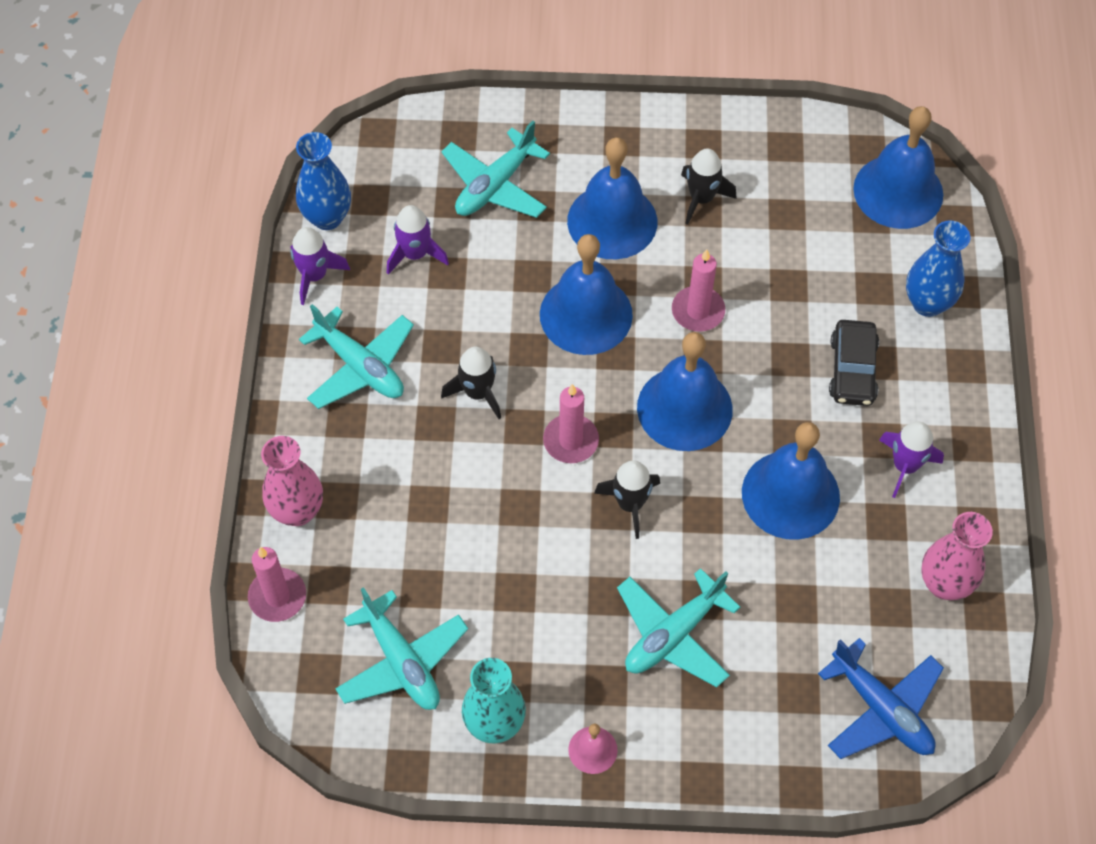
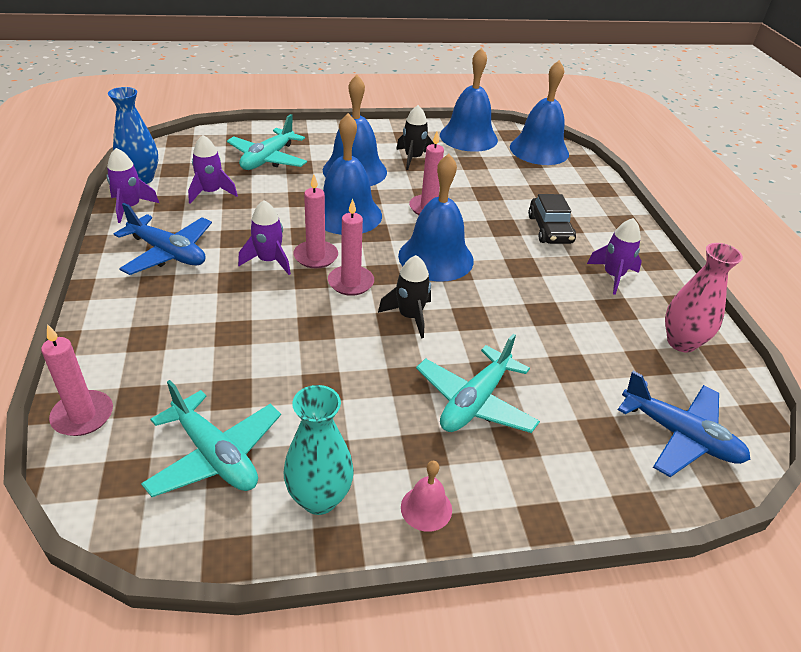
camera: 15 degrees left, 20 degrees down
pink vase [261,436,323,526] -> none
turquoise plane [299,304,414,409] -> blue plane [114,203,212,275]
black rocket [441,347,501,419] -> purple rocket [238,200,291,275]
blue bell [742,422,840,540] -> blue bell moved to [440,47,498,152]
blue vase [906,220,970,317] -> none
none -> pink candle [293,175,338,268]

